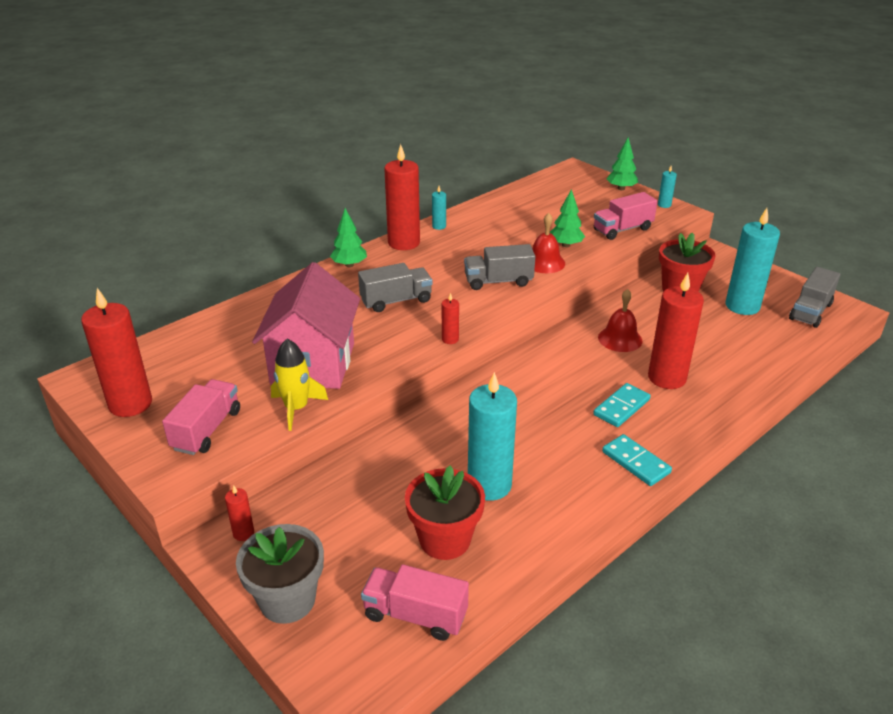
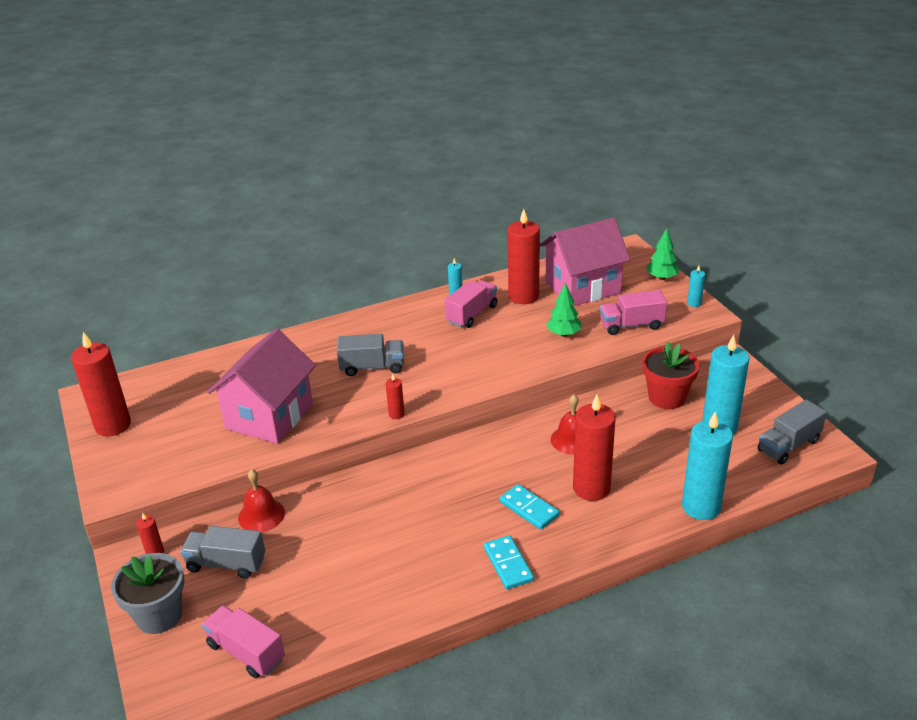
camera: 20 degrees right, 0 degrees up
pink truck [162,379,240,455] -> pink truck moved to [444,280,498,328]
yellow rocket [271,339,328,431] -> none
green tree [330,208,367,267] -> none
red candle [384,144,420,250] -> red candle moved to [508,209,540,304]
red flower pot [405,466,485,560] -> none
grey truck [464,244,535,290] -> grey truck moved to [180,526,265,579]
turquoise candle [468,372,517,501] -> turquoise candle moved to [682,411,733,520]
red bell [532,213,565,273] -> red bell moved to [238,469,285,532]
turquoise domino [593,383,651,427] -> turquoise domino turned 75 degrees clockwise [499,484,560,530]
none -> pink house [540,218,630,306]

